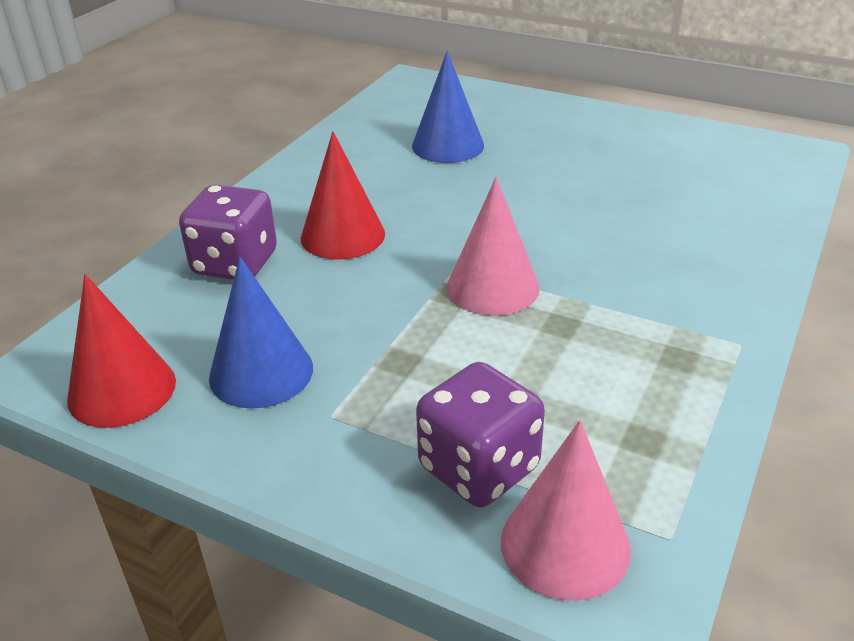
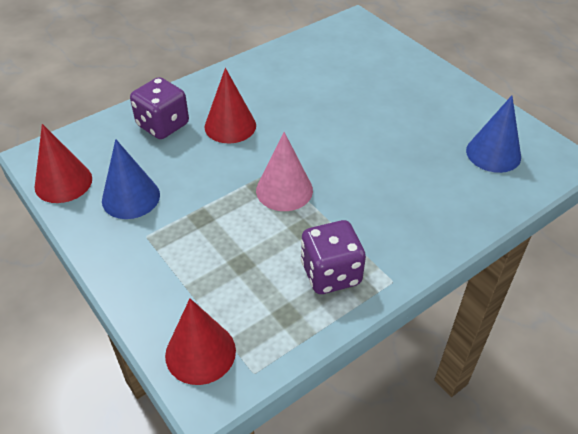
camera: 25 degrees right, 10 degrees up
blue cone [412,51,484,163] -> blue cone moved to [466,95,521,173]
purple dice [416,362,545,507] -> purple dice moved to [301,220,366,294]
pink cone [501,420,631,601] -> red cone [165,298,236,385]

